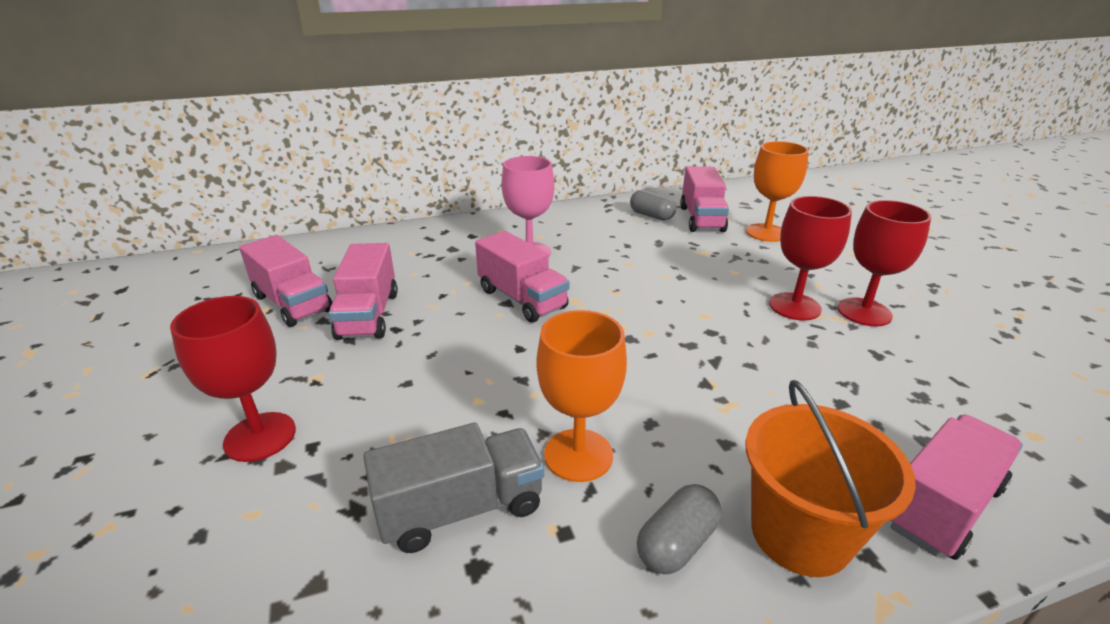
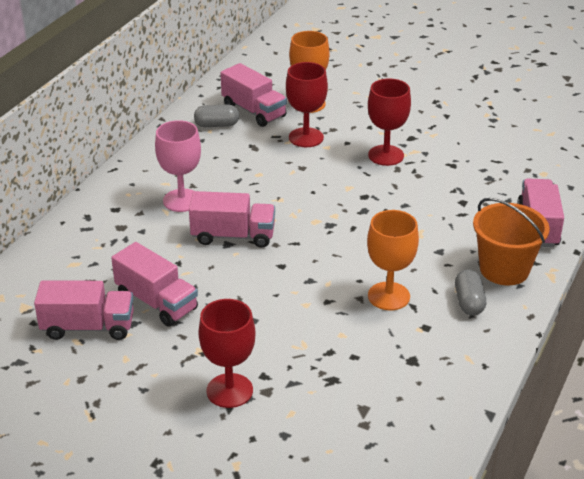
camera: 45 degrees left, 5 degrees up
grey truck [363,423,544,553] -> none
red goblet [837,200,931,326] -> red goblet moved to [286,62,328,147]

